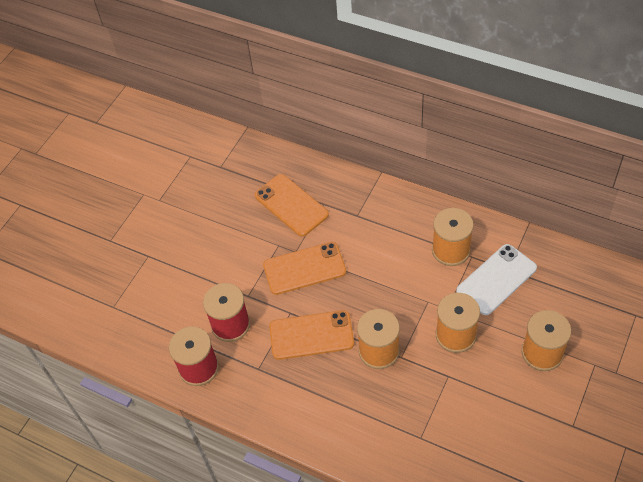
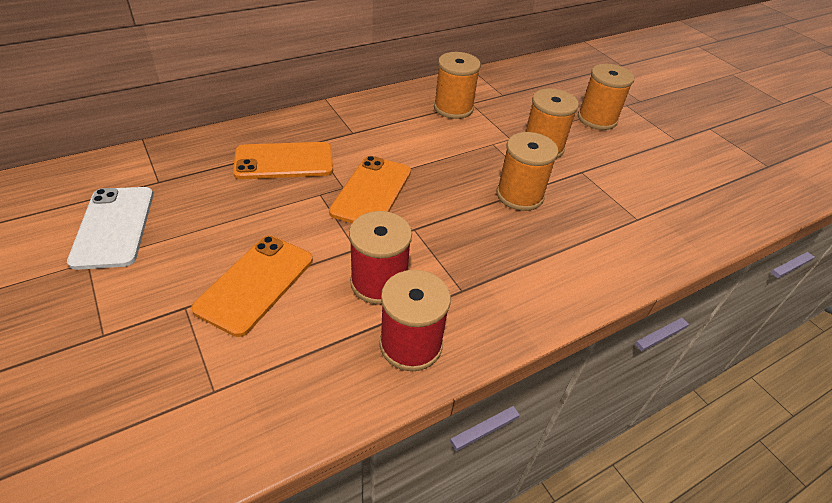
camera: 65 degrees left, 10 degrees down
orange phone [269,310,354,360] -> orange phone moved to [191,236,313,337]
white phone [456,244,537,315] -> white phone moved to [67,187,153,270]

